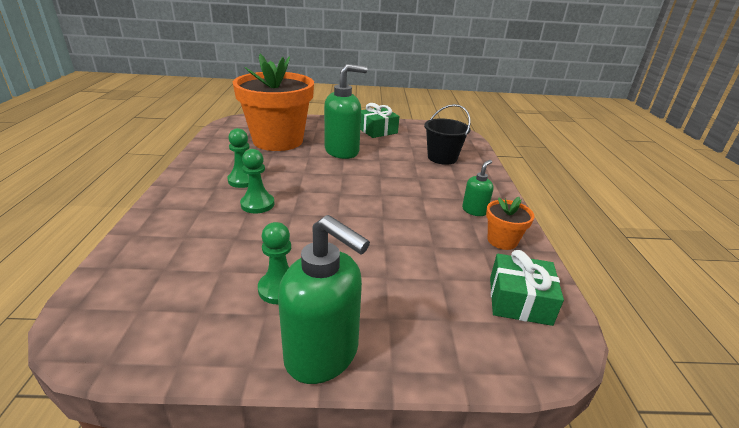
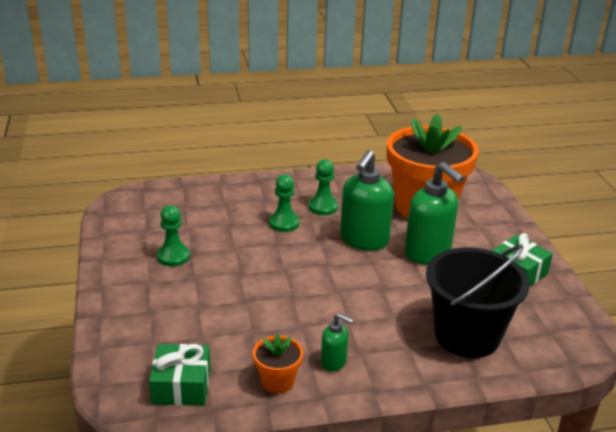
camera: 80 degrees right, 0 degrees up
green soap dispenser [278,215,370,384] -> green soap dispenser moved to [340,150,394,251]
black bucket [424,104,471,165] -> black bucket [426,245,530,358], size x1.55

